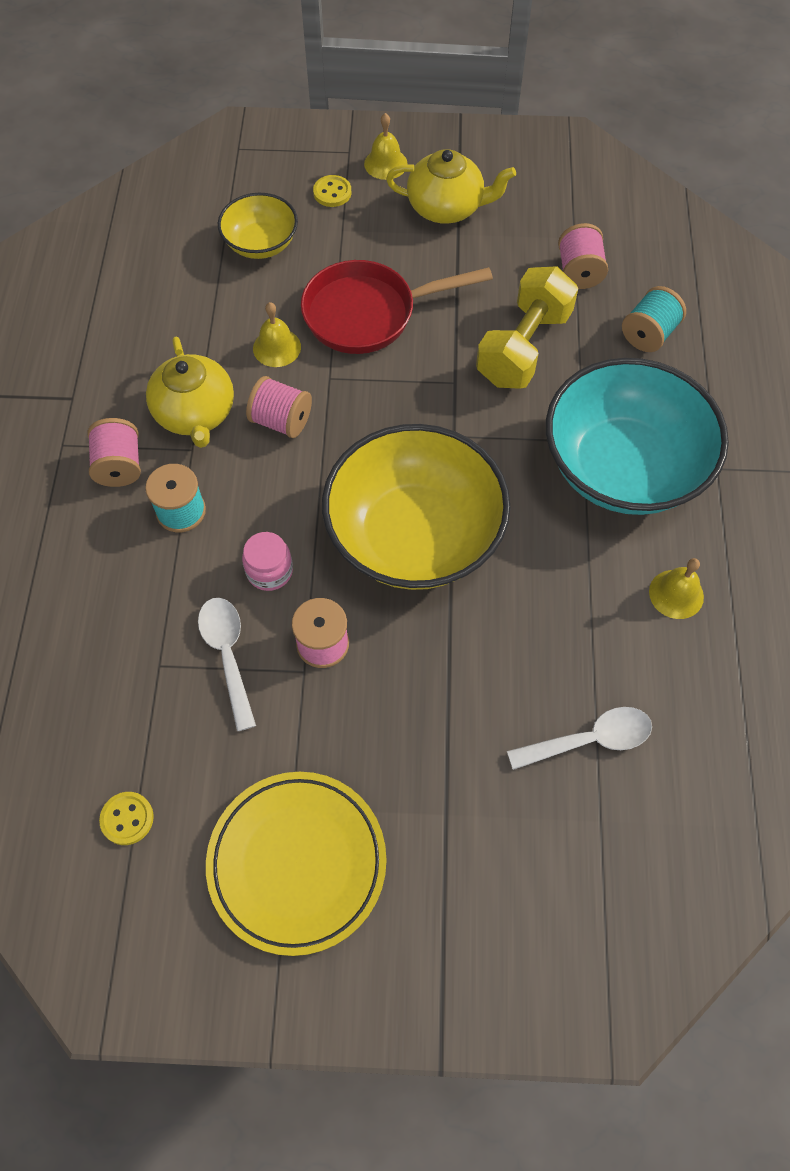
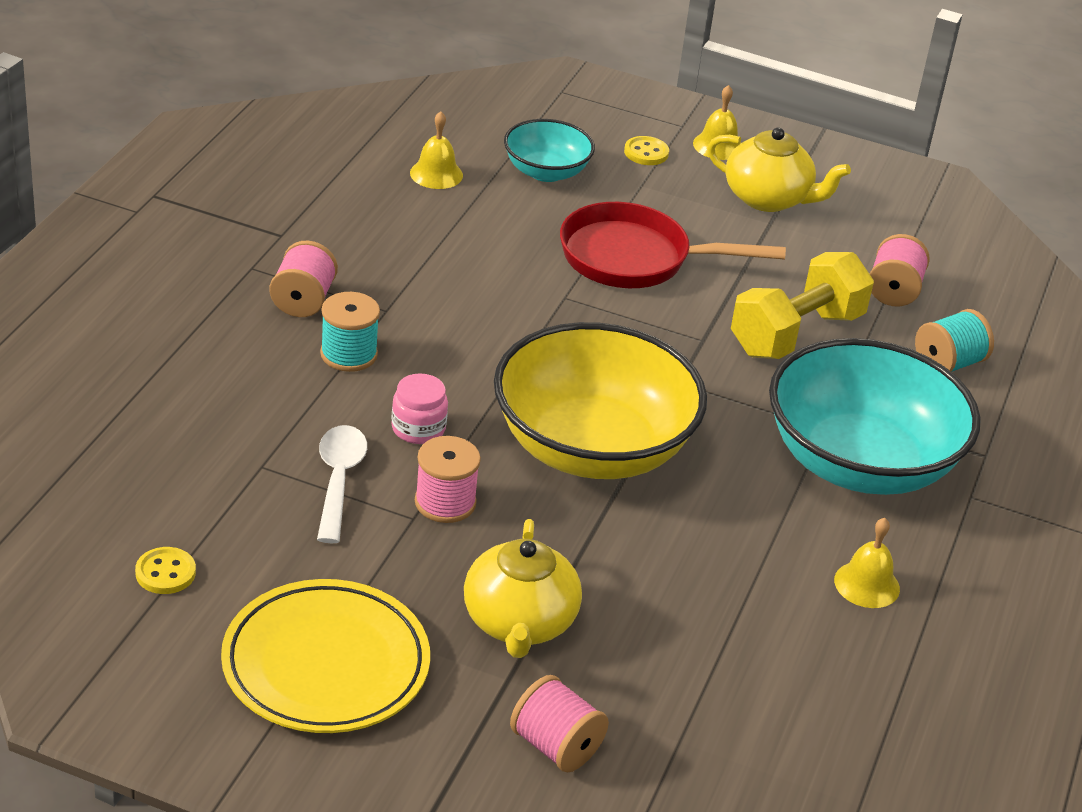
camera: 15 degrees right, 25 degrees down
yellow teapot [146,337,234,448] -> yellow teapot moved to [464,519,582,658]
yellow bowl [218,193,298,259] -> turquoise bowl [504,119,595,182]
pink spool [246,376,312,438] -> pink spool moved to [510,675,609,773]
yellow bell [253,302,301,367] -> yellow bell moved to [410,111,463,189]
white spoon [507,707,652,770] -> none

